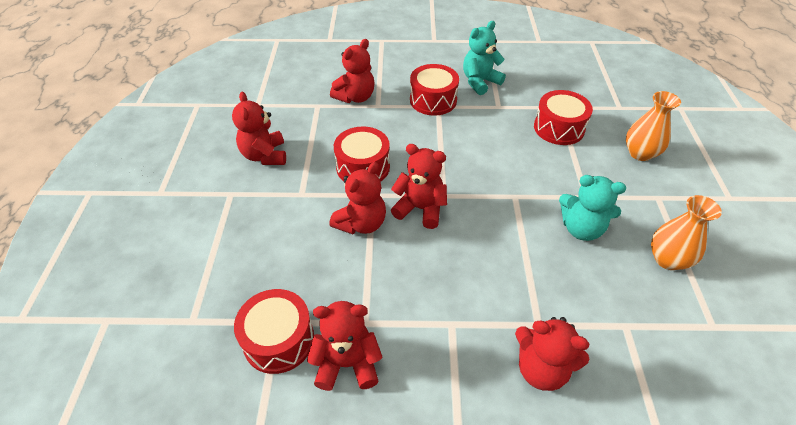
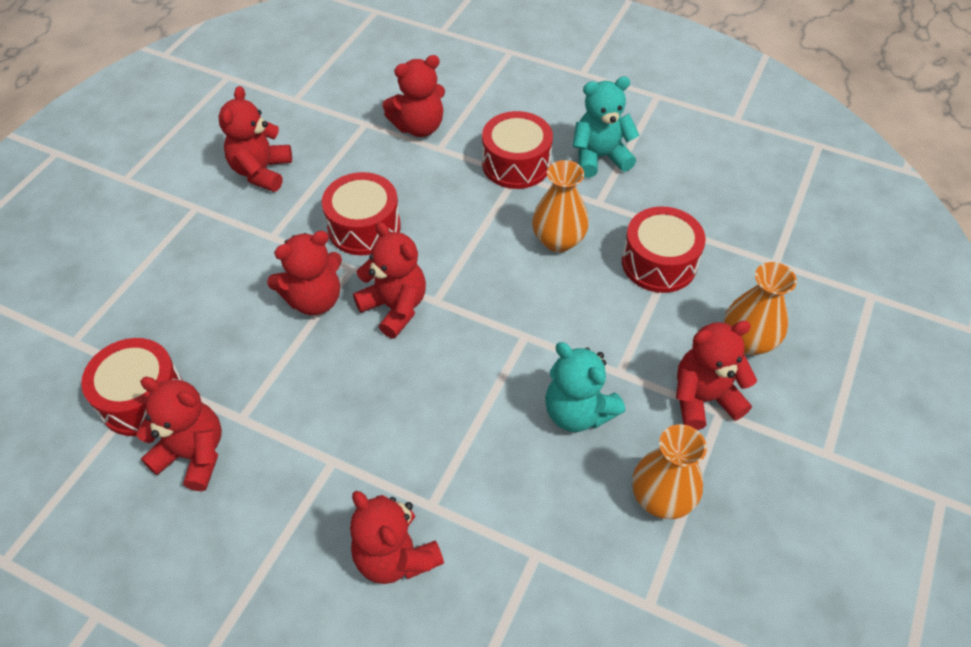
camera: 25 degrees right, 5 degrees up
none -> orange vase [532,160,589,252]
none -> red teddy bear [676,321,757,430]

